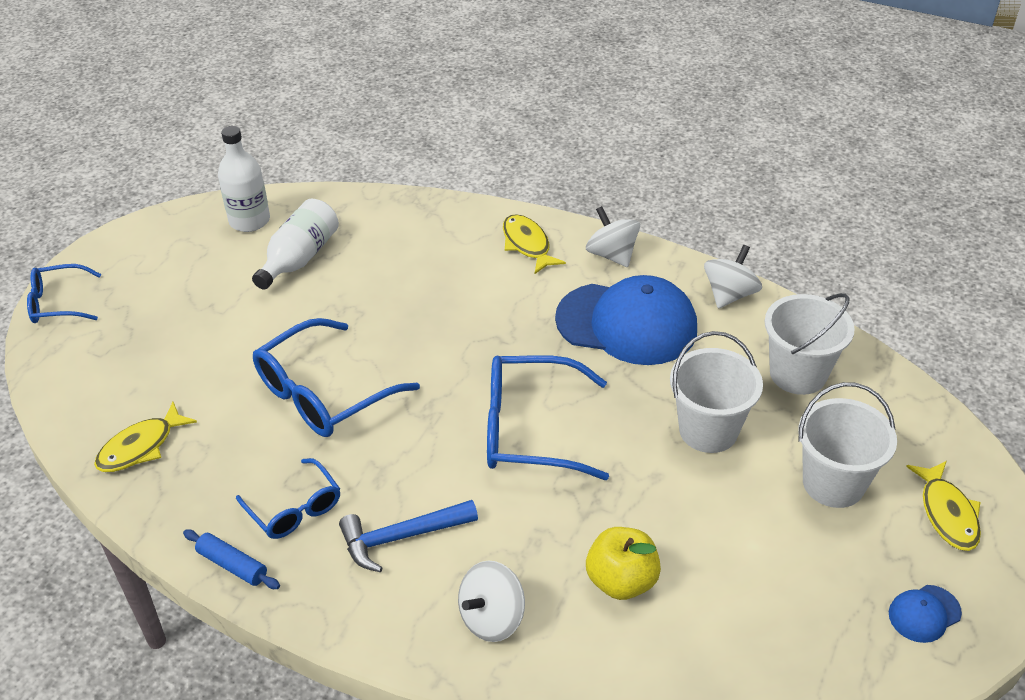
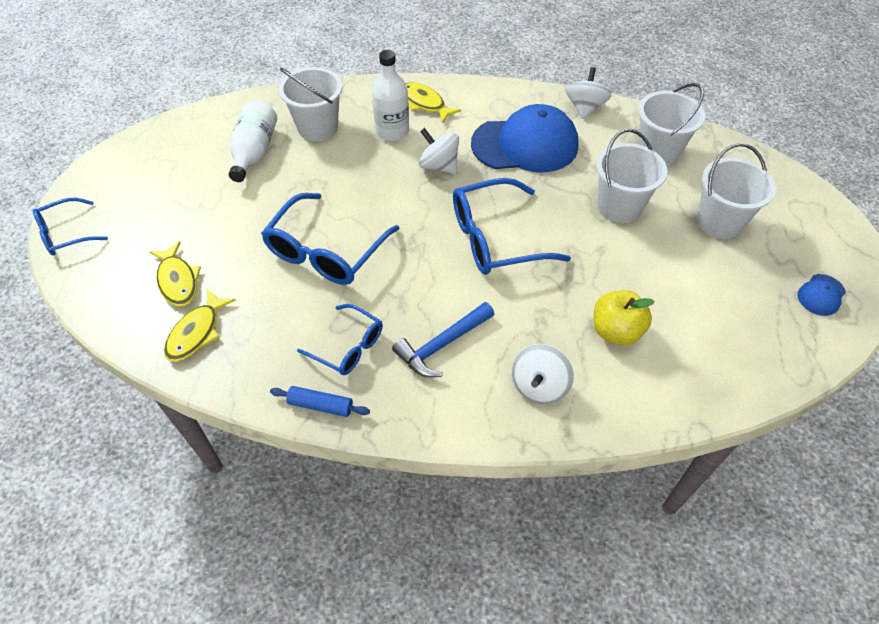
camera: 20 degrees left, 10 degrees up
white bottle [218,126,270,232] -> white bottle moved to [372,50,409,141]
white spinning top [586,206,640,267] -> white spinning top moved to [419,128,459,174]
yellow fish [906,461,981,551] -> yellow fish moved to [149,241,201,307]
none -> white bucket [279,67,343,141]

